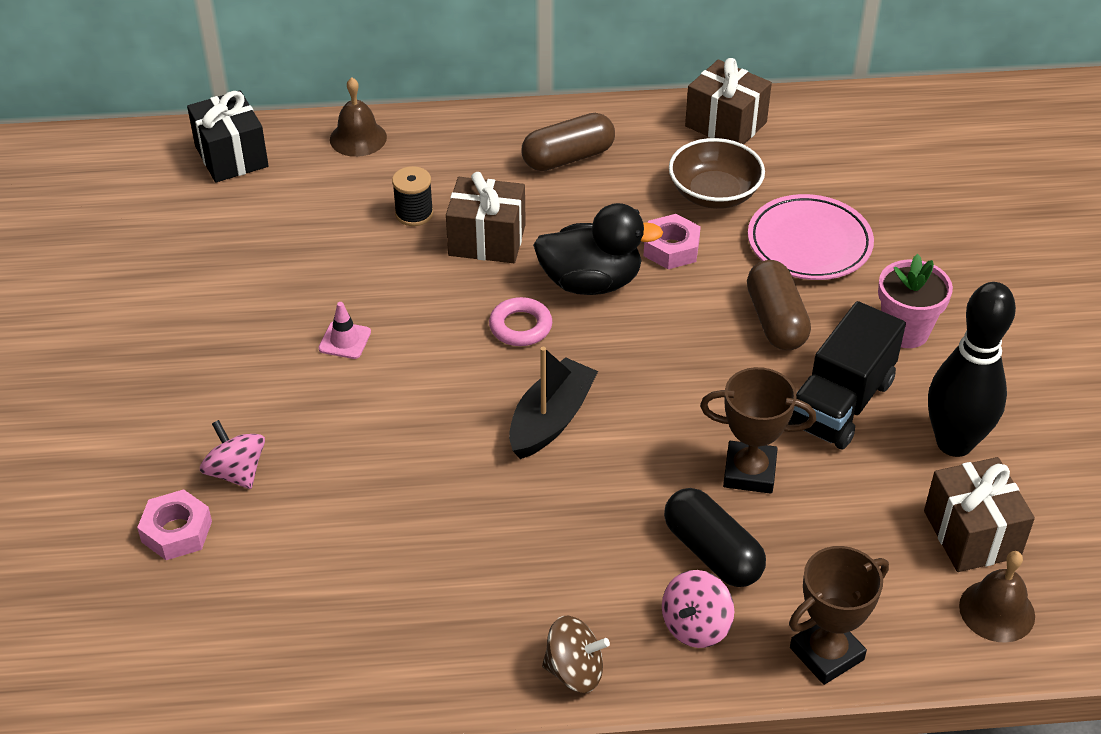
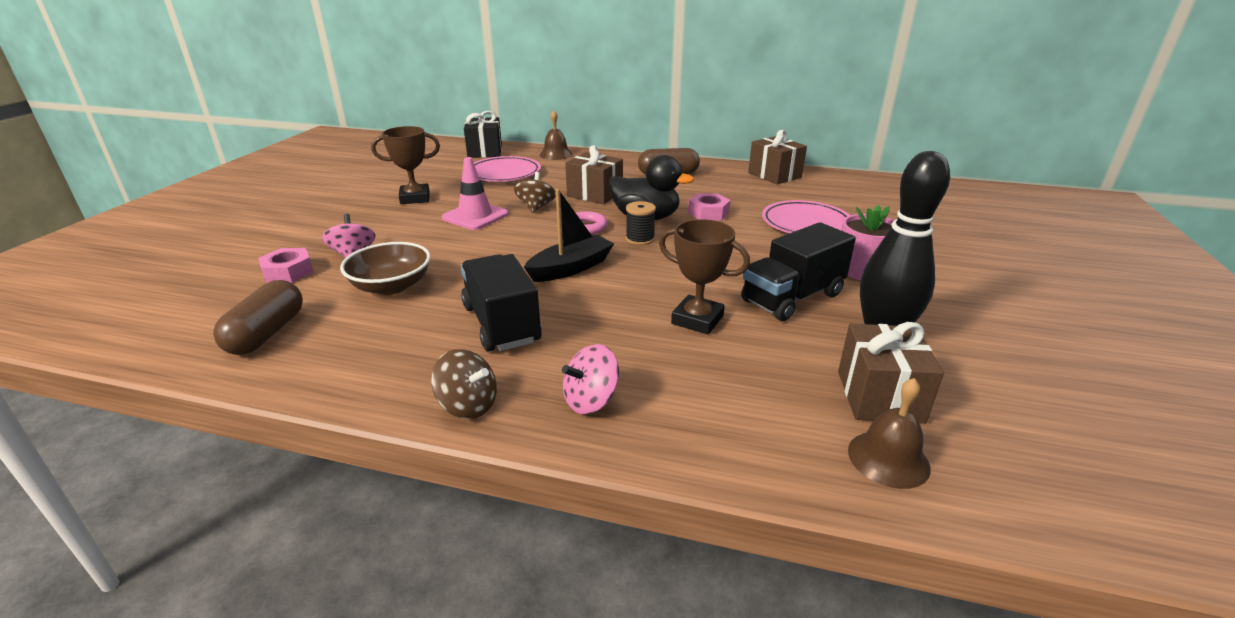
camera: 20 degrees right, 15 degrees down
pink traffic cone [319,302,371,359] -> pink traffic cone [441,157,509,230], size x1.77
black spool [392,166,433,226] -> black spool moved to [626,201,656,246]
black capsule [664,488,766,587] -> none
brown bowl [669,138,765,209] -> brown bowl moved to [340,242,431,295]
brown capsule [747,260,811,350] -> brown capsule moved to [213,280,303,355]
brown trophy [789,546,889,685] -> brown trophy moved to [371,126,440,204]
none -> black truck [461,254,542,352]
none -> pink plate [474,156,541,182]
none -> brown spinning top [514,172,556,213]

